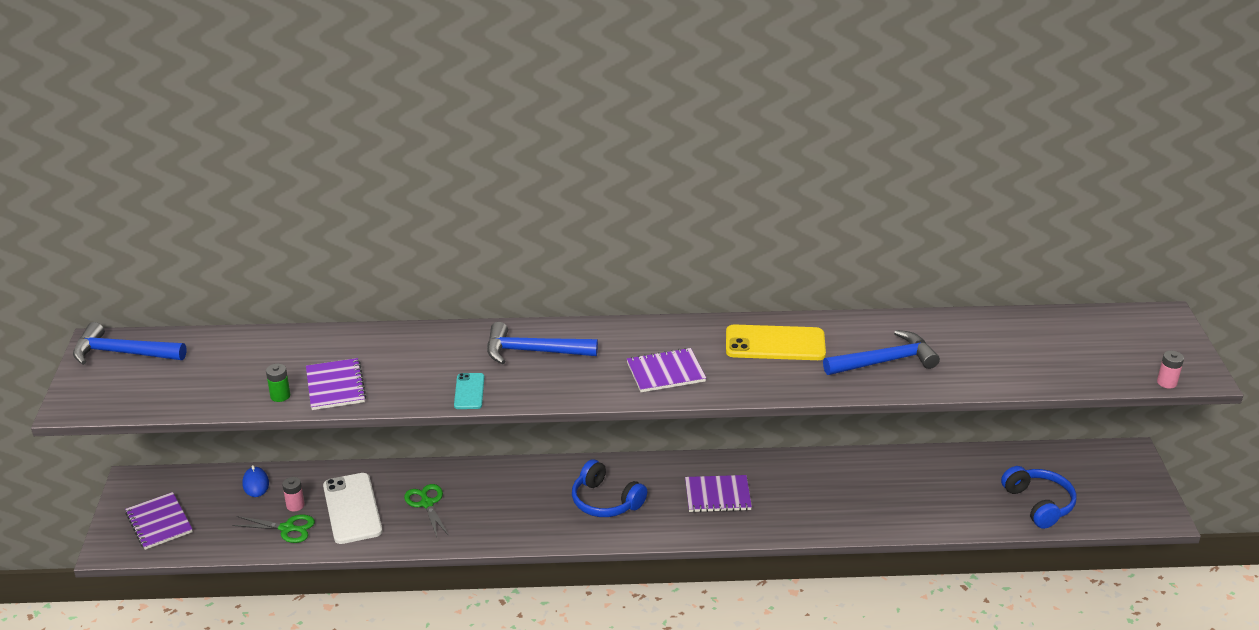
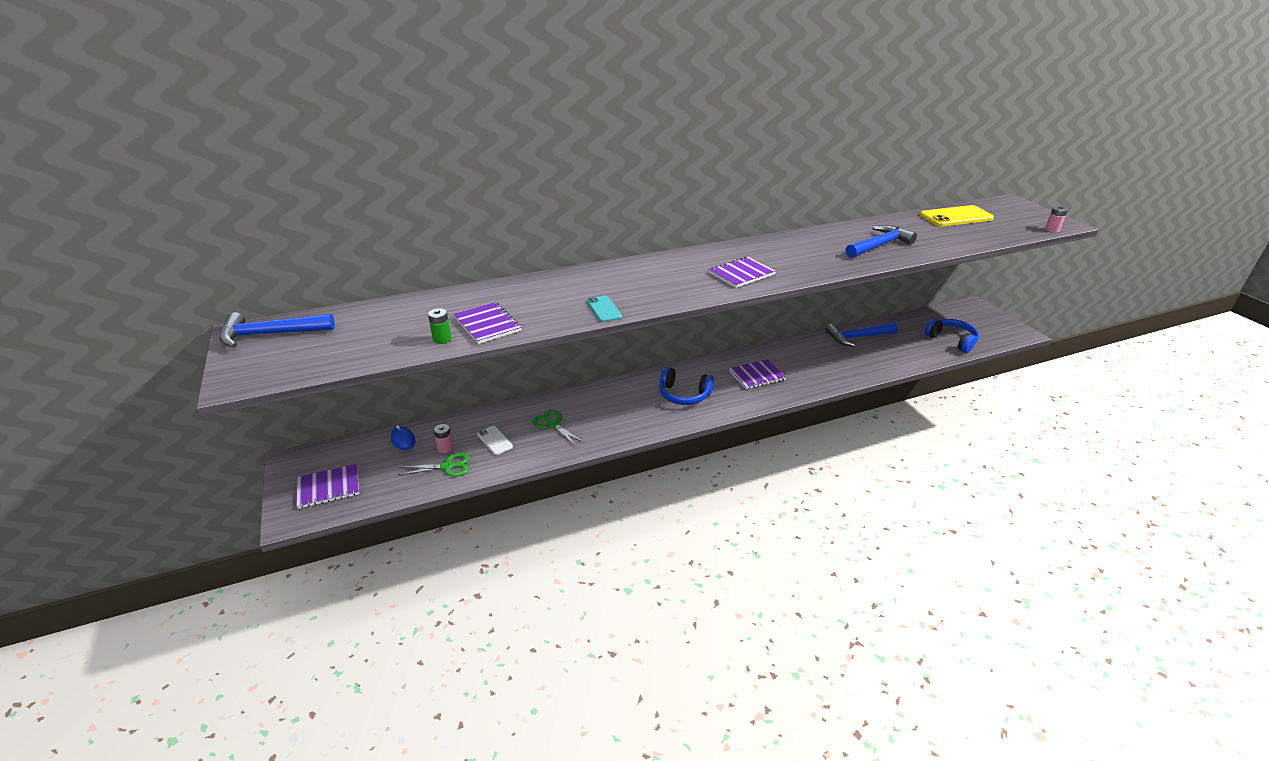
camera: 20 degrees left, 0 degrees up
purple notebook [125,492,193,550] -> purple notebook turned 60 degrees counterclockwise [296,464,359,509]
white phone [323,473,382,544] -> white phone [477,426,513,455], size x0.53
blue hammer [487,322,598,364] -> blue hammer moved to [825,322,898,347]
yellow phone [726,324,826,360] -> yellow phone moved to [920,205,994,226]

